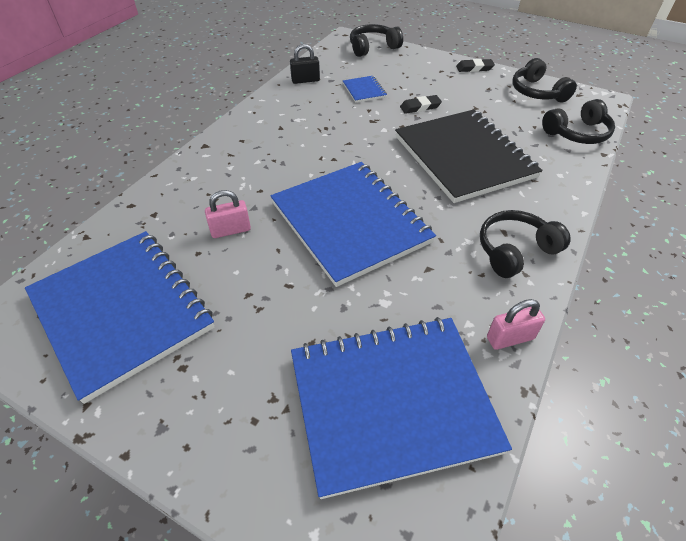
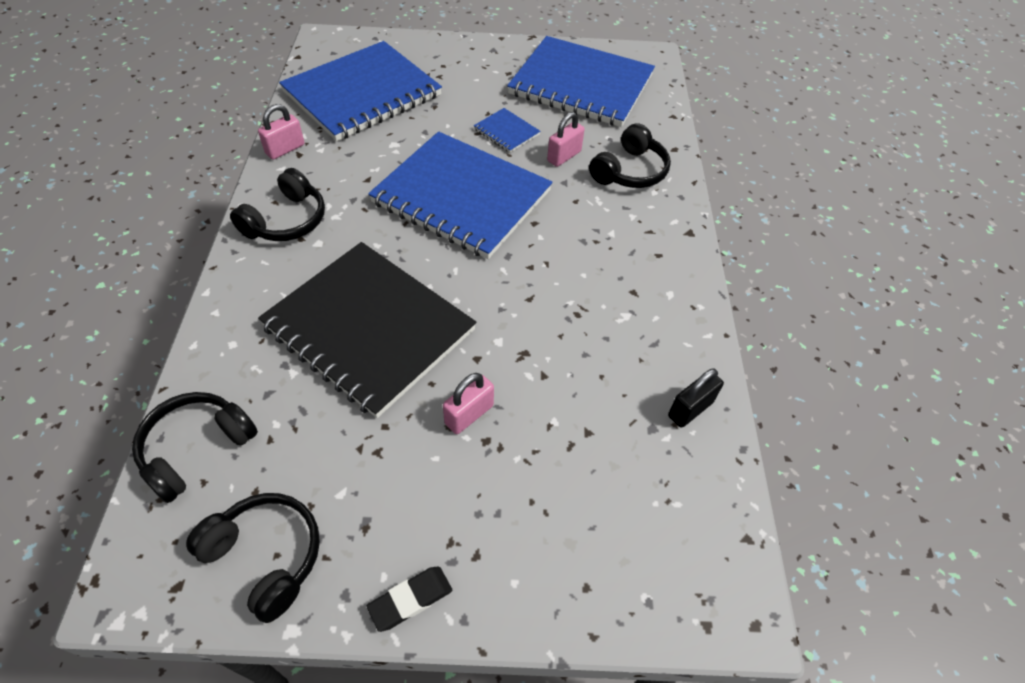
camera: 150 degrees right, 5 degrees up
blue notebook [343,76,387,103] -> blue notebook moved to [474,108,541,153]
black headphones [350,24,403,57] -> black headphones moved to [589,123,671,188]
black eraser [400,95,442,114] -> pink padlock [443,373,494,434]

